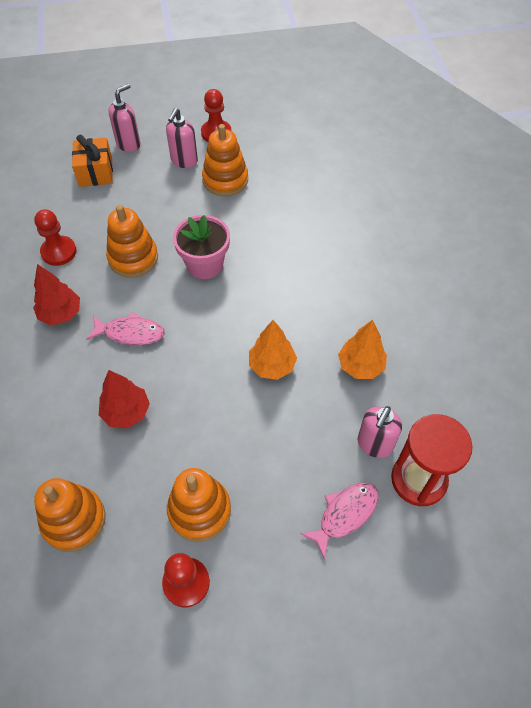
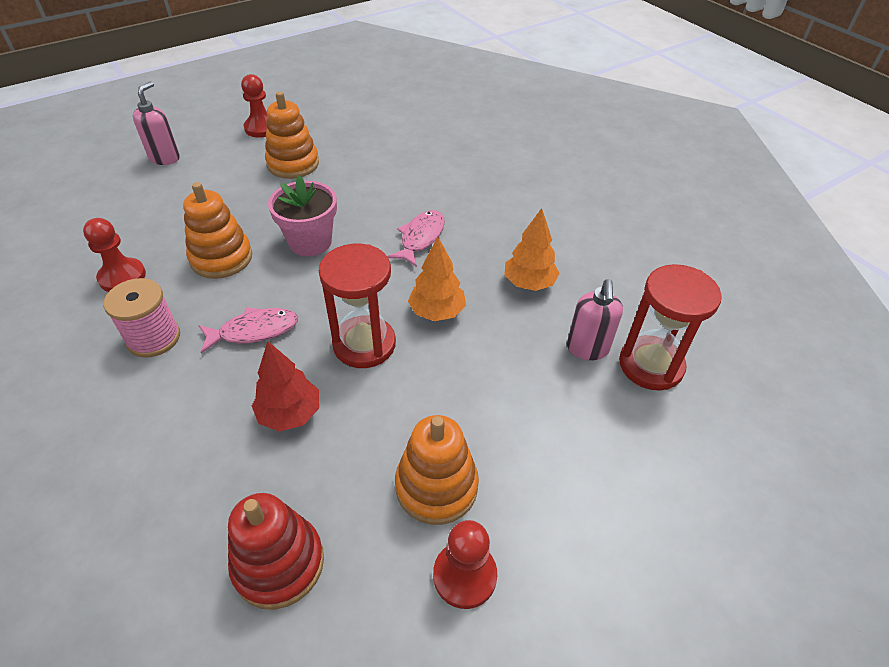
camera: 25 degrees left, 10 degrees down
red tree [33,264,80,325] -> pink spool [104,278,180,358]
orange stacking toy [34,478,106,552] -> red stacking toy [228,493,324,610]
orange gift [72,135,113,187] -> none
pink soap dispenser [166,108,198,168] -> none
pink fish [300,482,379,559] -> pink fish moved to [387,210,445,267]
none -> red hourglass [319,244,396,368]

